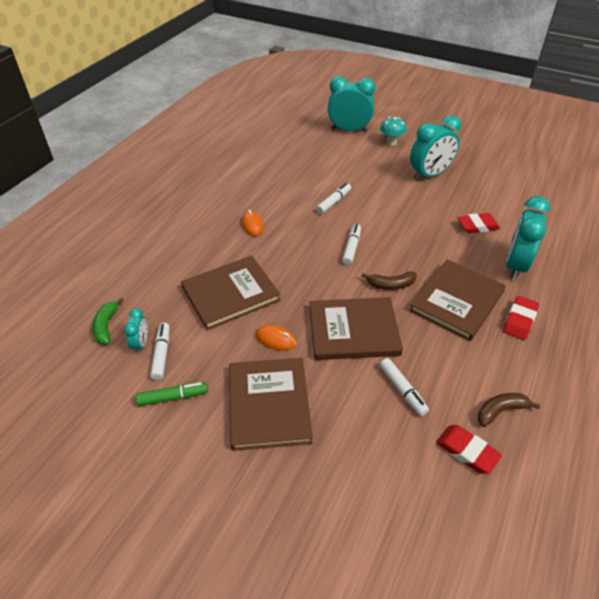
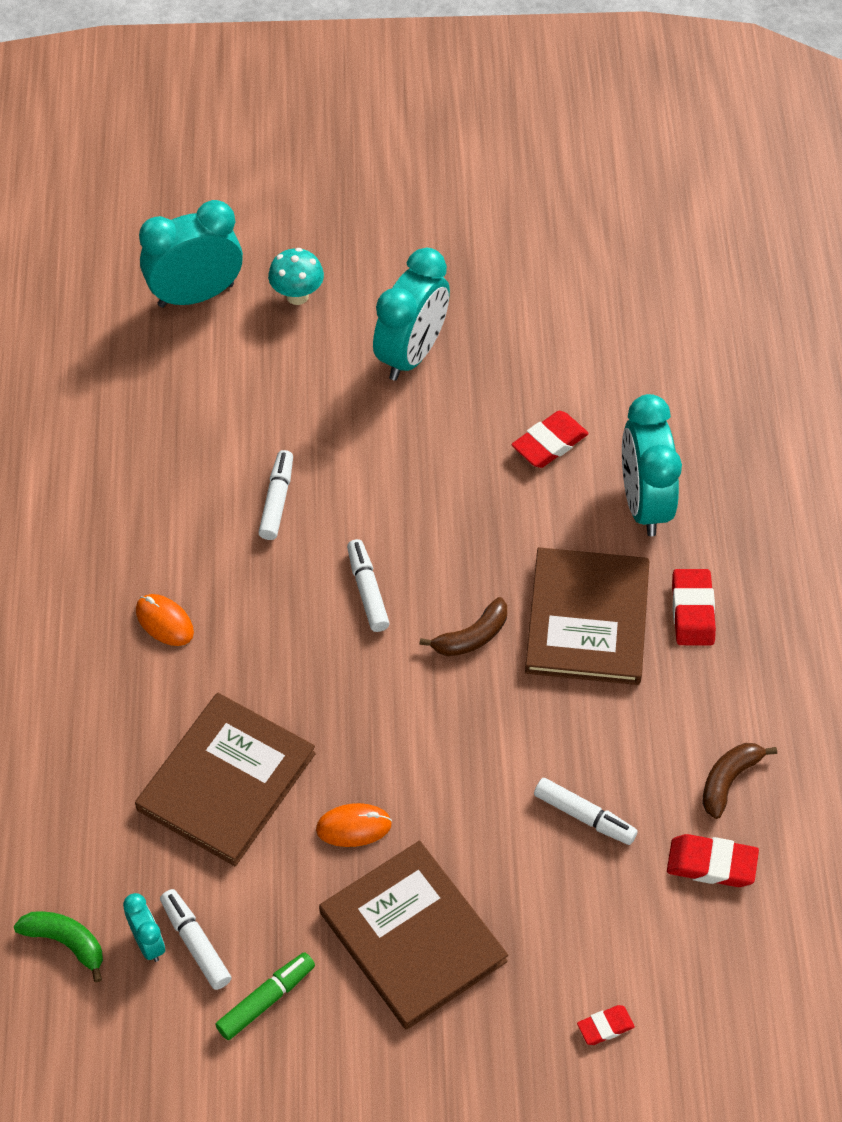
camera: 30 degrees left, 10 degrees up
green banana [92,298,124,345] -> green banana turned 150 degrees clockwise [14,911,103,983]
brown book [309,297,403,360] -> none
none -> red eraser [577,1005,635,1045]

